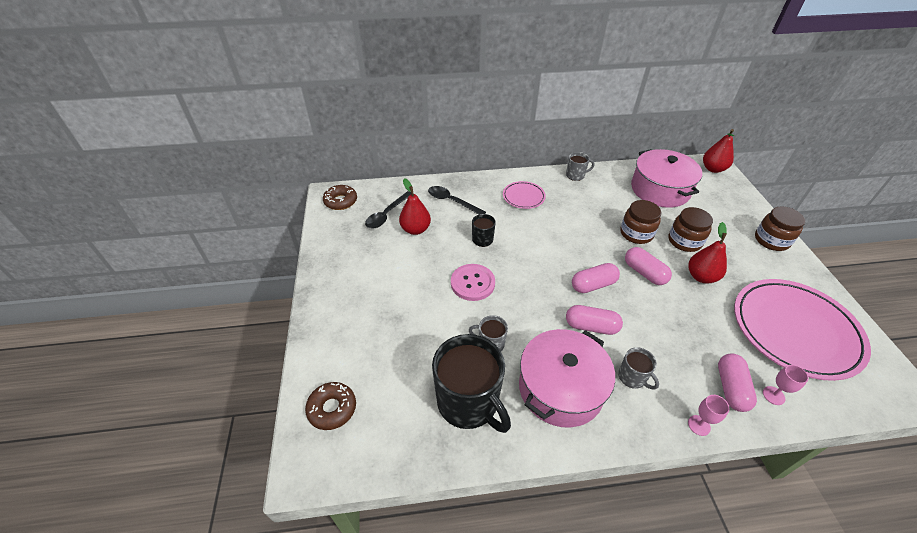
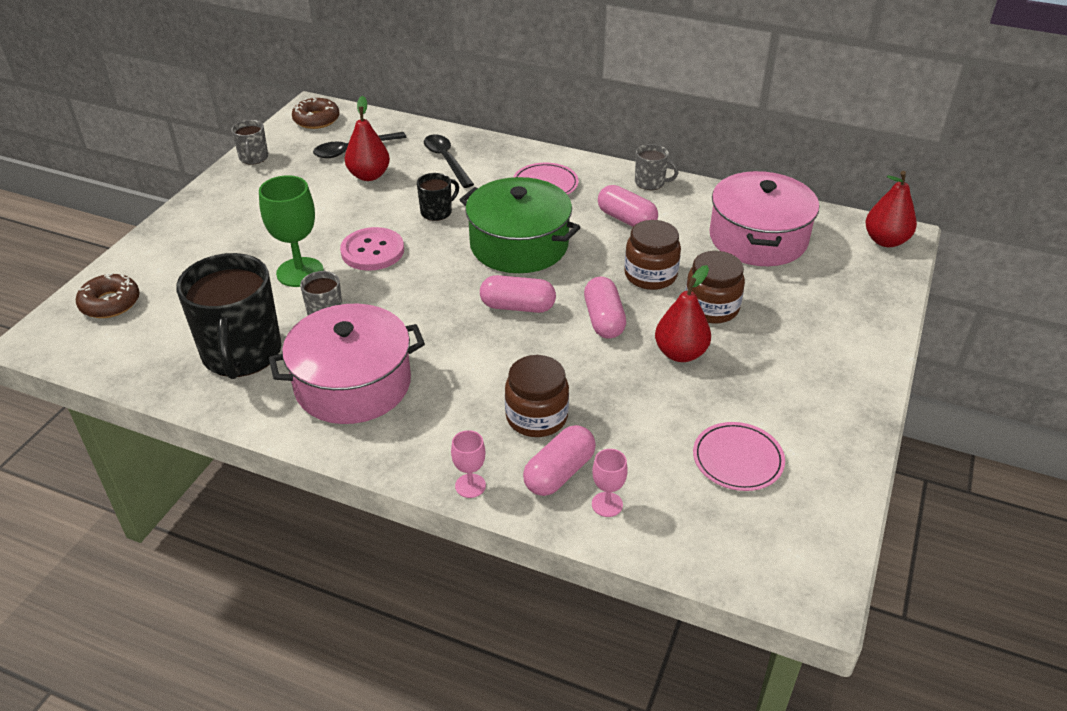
camera: 30 degrees right, 5 degrees down
pink capsule [566,305,623,335] -> pink capsule moved to [598,185,658,227]
grey mug [618,347,659,390] -> grey mug moved to [231,120,268,165]
pink plate [734,279,871,381] -> pink plate [693,422,785,491], size x0.46
brown jar [755,206,805,251] -> brown jar moved to [505,355,569,437]
none -> green goblet [259,175,324,287]
none -> green pot [460,177,581,273]

